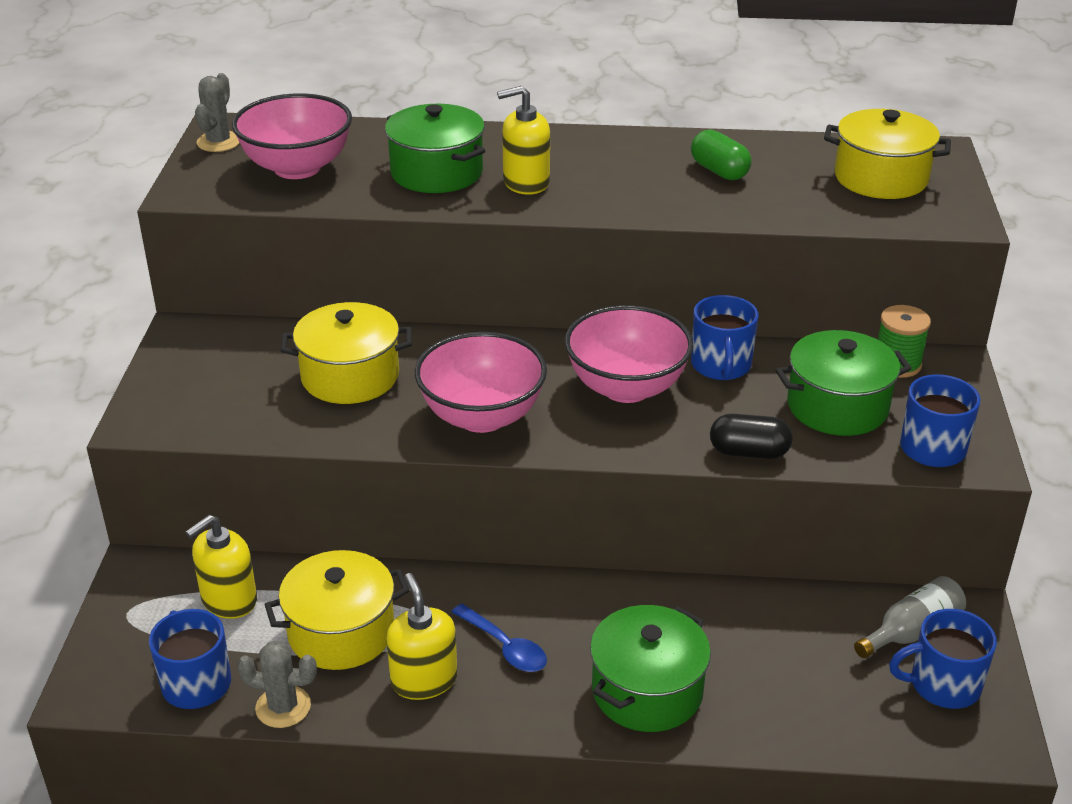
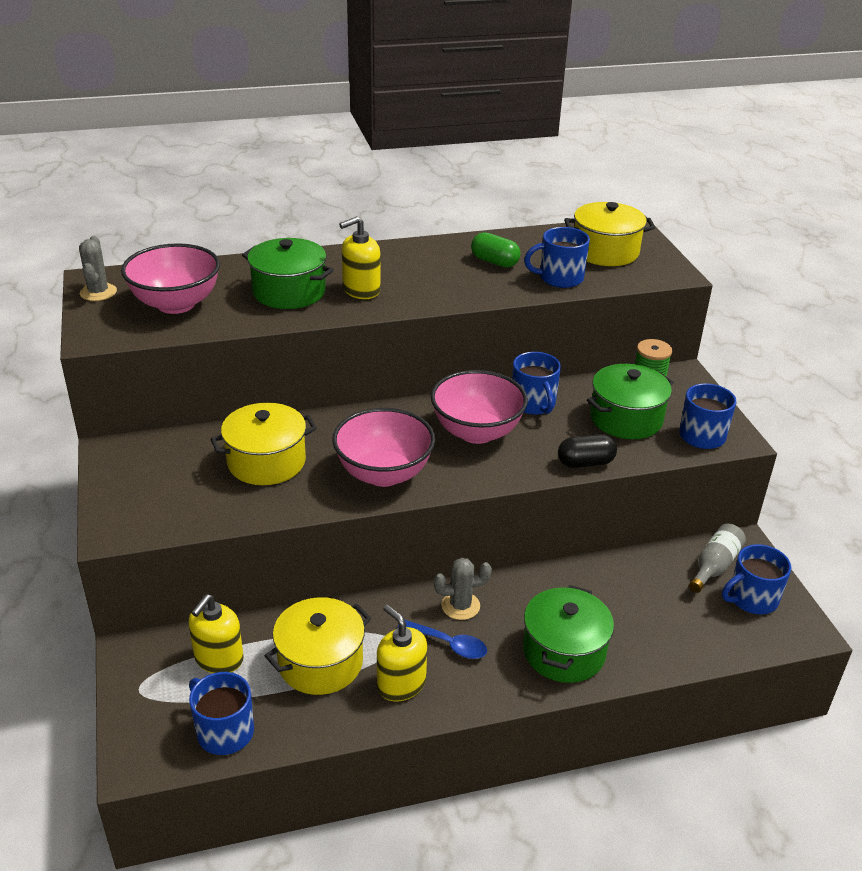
camera: 20 degrees left, 0 degrees up
grey cactus [237,641,317,728] -> grey cactus moved to [434,558,492,620]
none -> blue mug [524,227,590,288]

